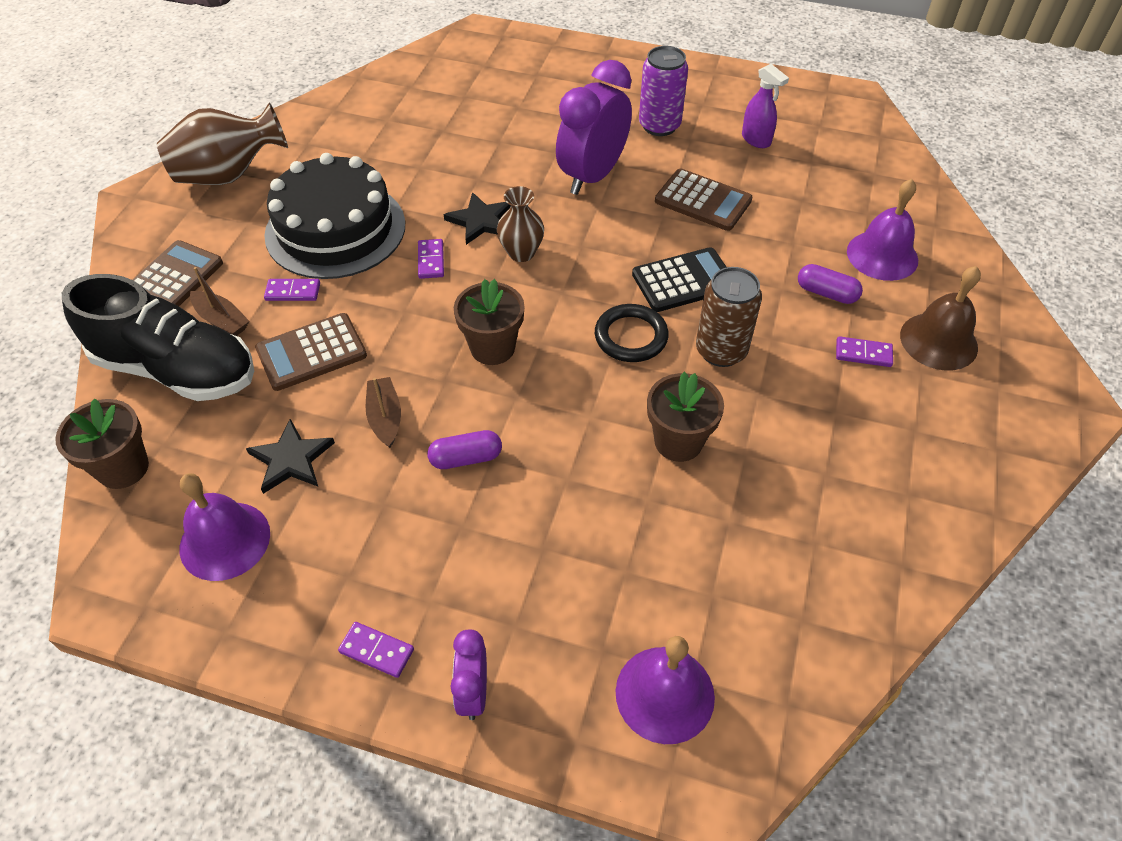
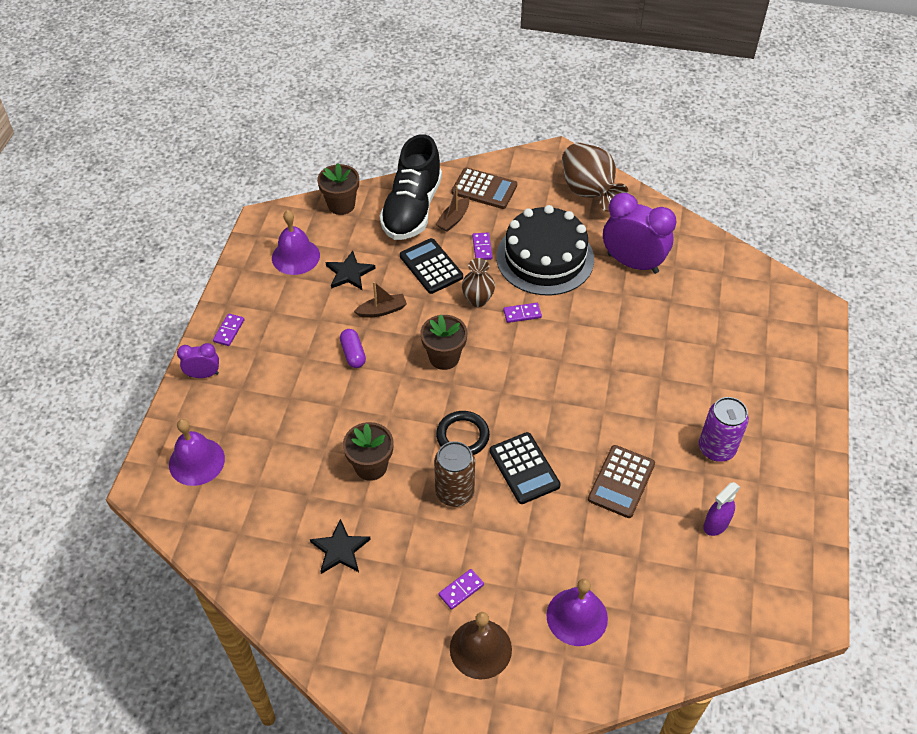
camera: 85 degrees right, 0 degrees up
brown calculator [255,313,367,391] -> black calculator [400,238,463,294]
black star [444,192,511,245] -> black star moved to [310,519,371,574]
brown vase [497,186,544,262] -> brown vase moved to [462,258,495,307]
purple clock [556,60,632,195] -> purple clock moved to [603,193,676,274]
purple capsule [798,264,863,304] -> none
purple domino [836,336,893,367] -> purple domino turned 45 degrees clockwise [438,569,484,610]

